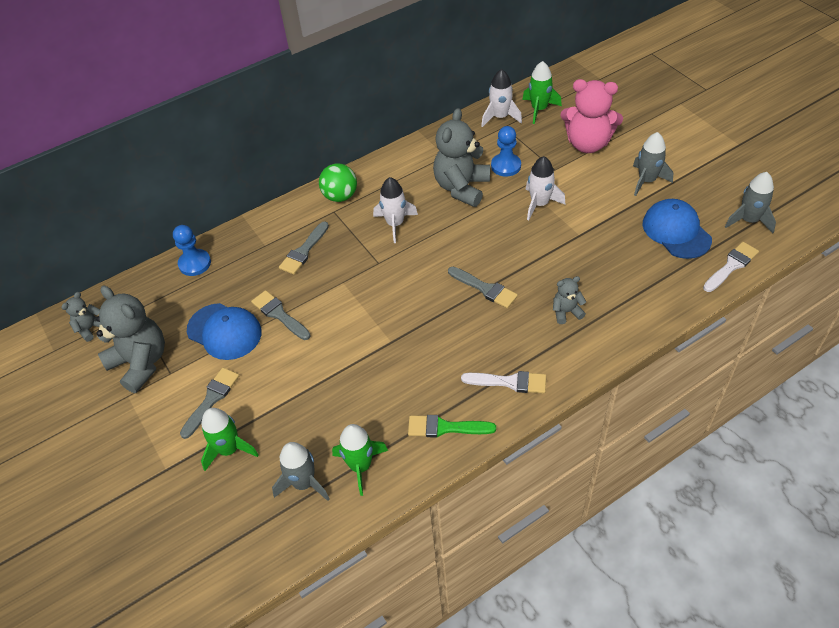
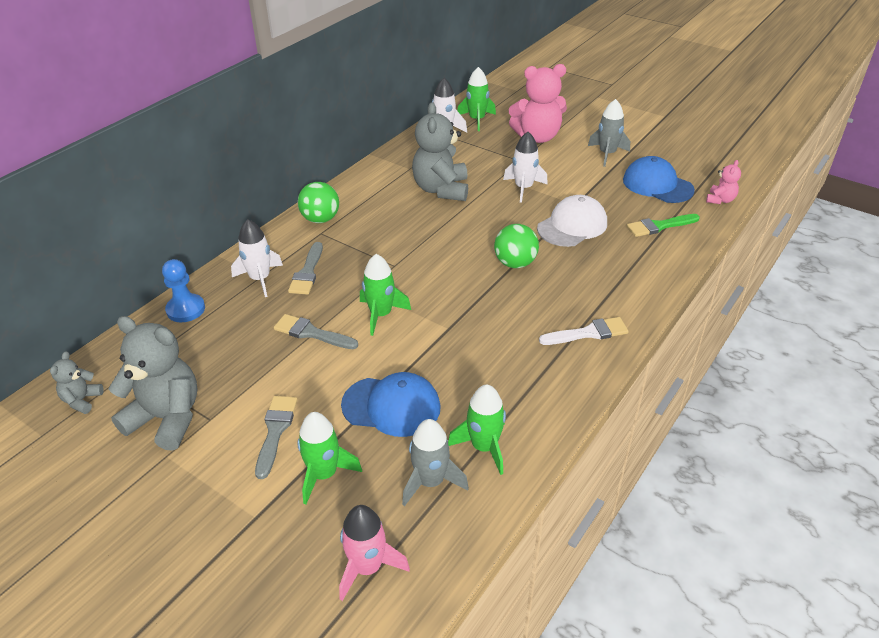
camera: 25 degrees left, 10 degrees down
blue cap [187,303,262,360] -> blue cap moved to [341,372,441,437]
white rocket [373,177,418,243] -> white rocket moved to [231,219,283,297]
green brush [408,415,496,437] -> green brush moved to [627,214,700,237]
grey brush [448,267,518,308] -> green ball [494,224,539,268]
blue pawn [491,126,521,177] -> none
grey teddy bear [553,276,586,324] -> none
white brush [703,242,759,292] -> pink teddy bear [706,160,741,204]
grey rocket [725,172,776,233] -> none
none -> pink rocket [339,505,410,601]
none -> green rocket [360,254,411,336]
none -> white cap [537,195,607,247]

